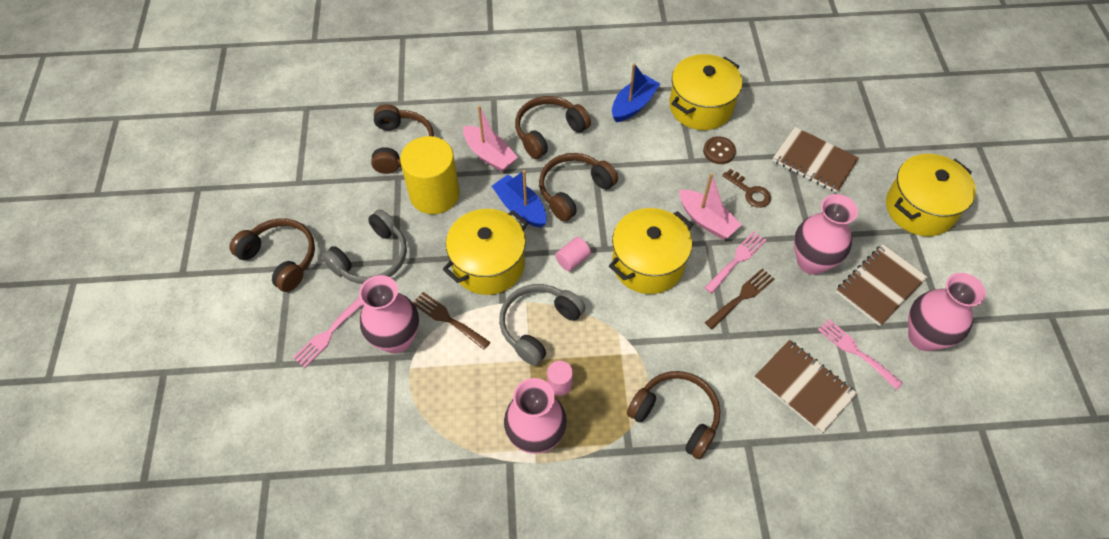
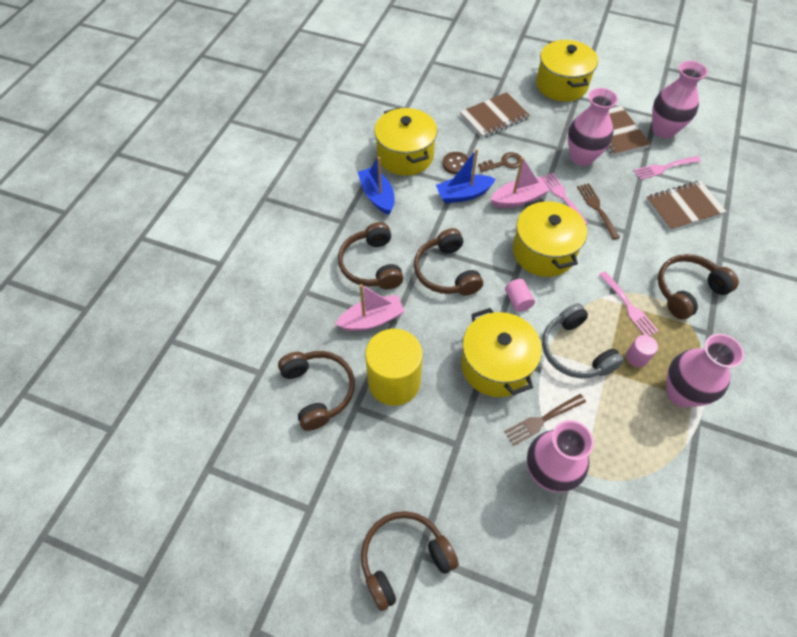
camera: 65 degrees left, 0 degrees up
pink fork [293,297,364,368] -> pink fork moved to [599,271,659,336]
grey headphones [322,209,407,284] -> none
brown headphones [371,104,434,174] -> brown headphones turned 45 degrees clockwise [278,351,355,431]
blue boat [492,170,547,228] -> blue boat moved to [436,149,496,204]

